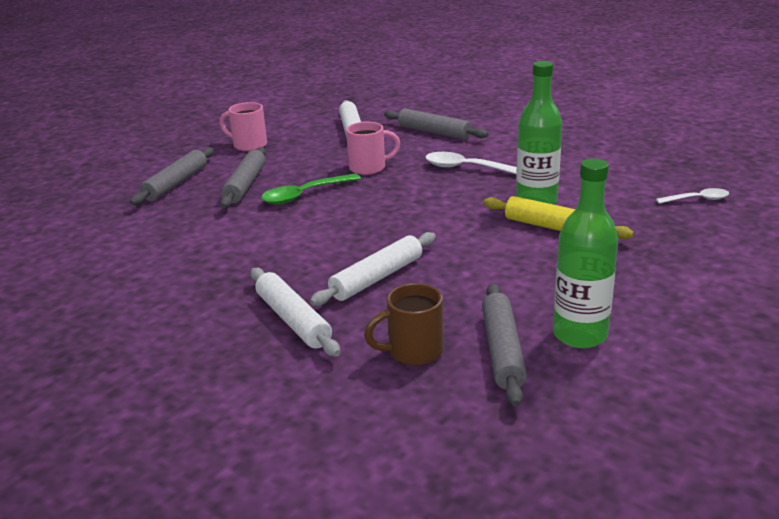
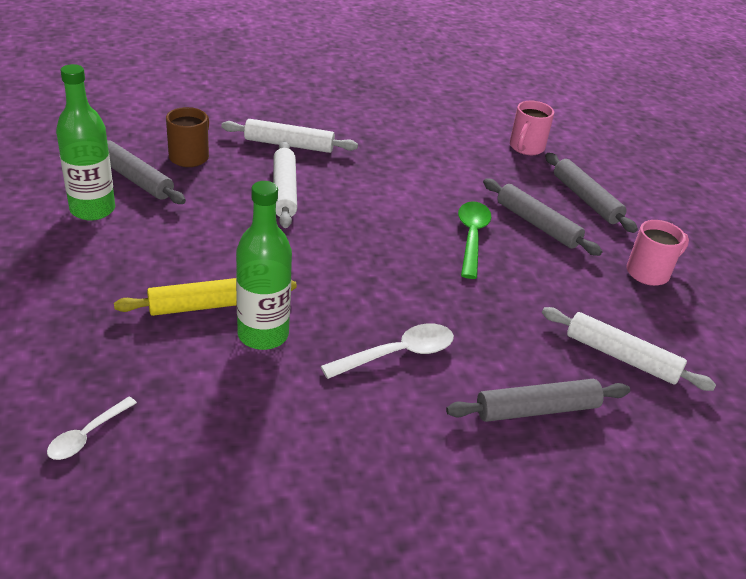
camera: 125 degrees right, 10 degrees up
pink mug [346,122,401,175] -> pink mug moved to [510,101,554,155]

